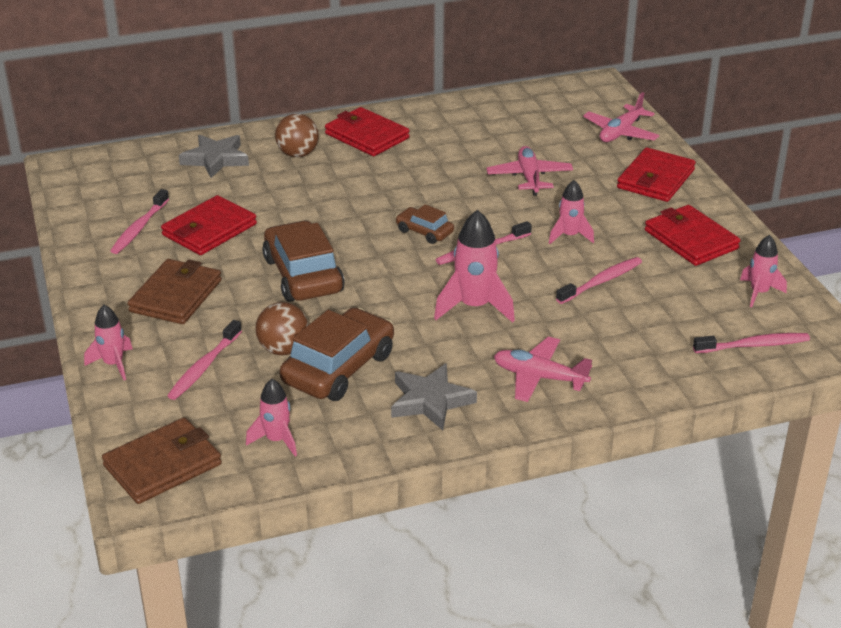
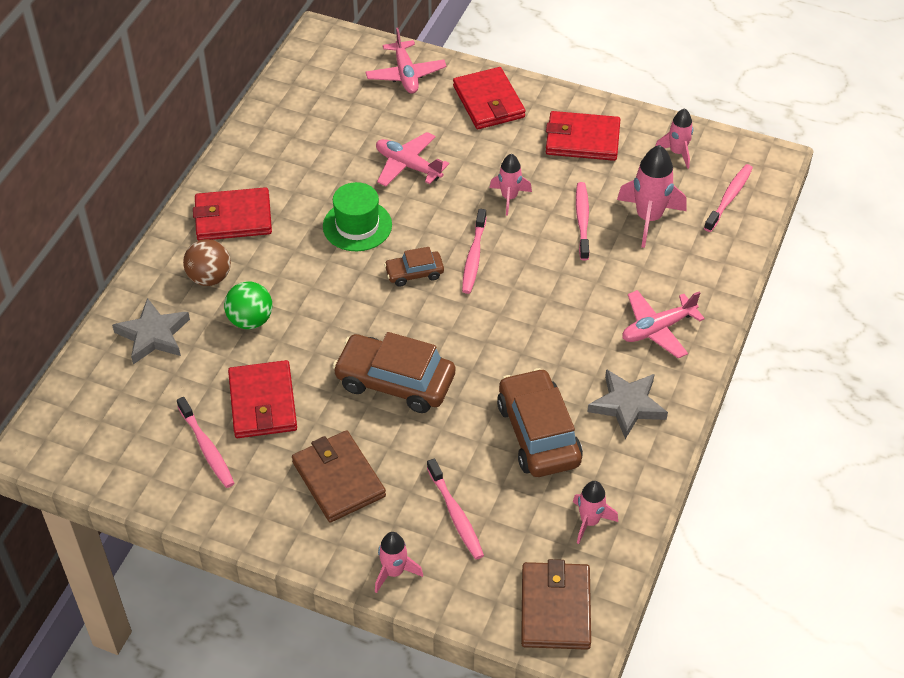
camera: 50 degrees left, 15 degrees up
brown ball [255,302,309,355] -> none
pink rocket [434,210,515,323] -> pink rocket moved to [617,145,687,248]
none -> green ball [224,281,272,329]
none -> green hat [323,182,392,251]

